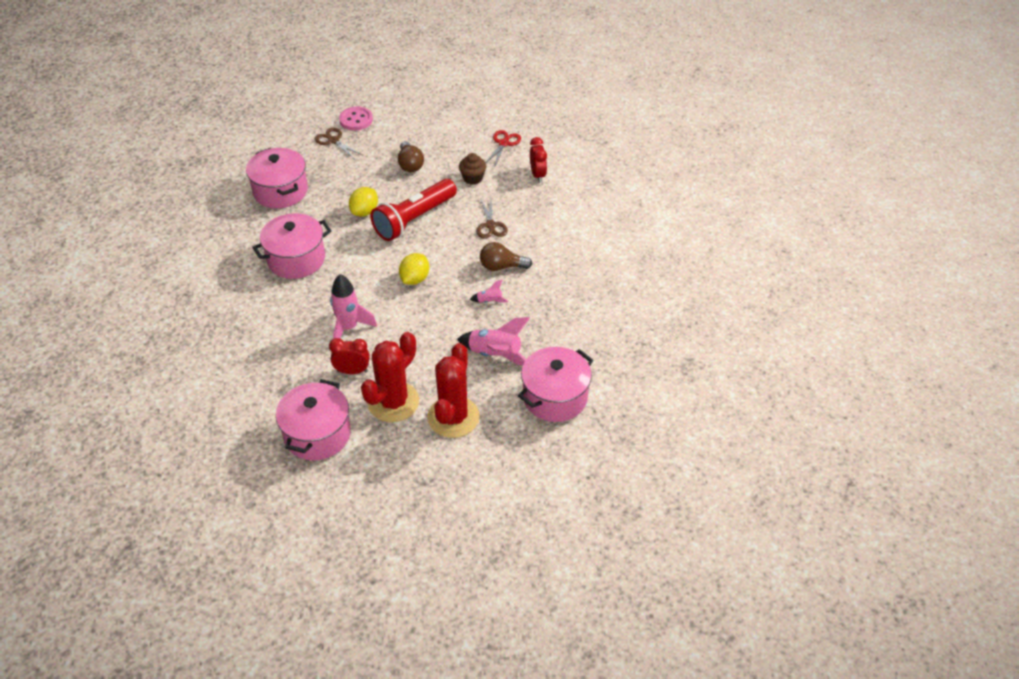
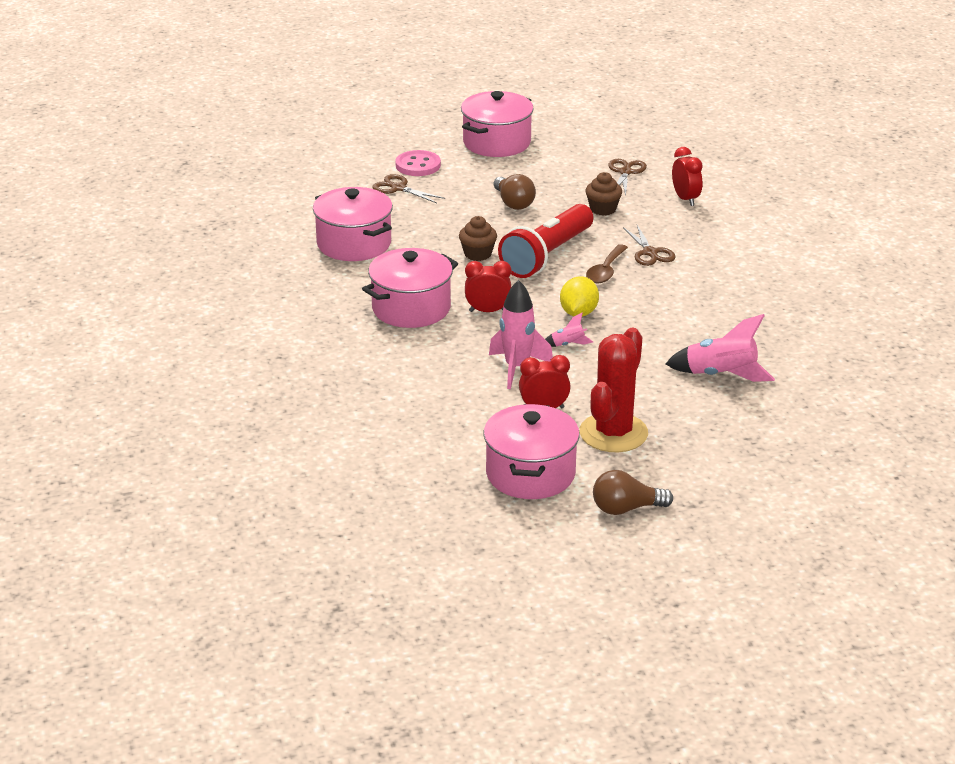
camera: 10 degrees left, 15 degrees down
yellow lemon [349,187,378,216] -> brown cupcake [459,216,497,261]
red cactus [427,343,480,438] -> none
pink rocket [470,280,509,303] -> pink rocket moved to [545,313,593,347]
brown light bulb [480,242,532,271] -> brown light bulb moved to [593,470,673,515]
red scissors [485,130,521,167] -> brown scissors [608,159,647,196]
pink pot [518,347,593,422] -> pink pot moved to [461,91,534,157]
none -> red clock [465,261,511,312]
none -> brown spoon [586,244,628,283]

